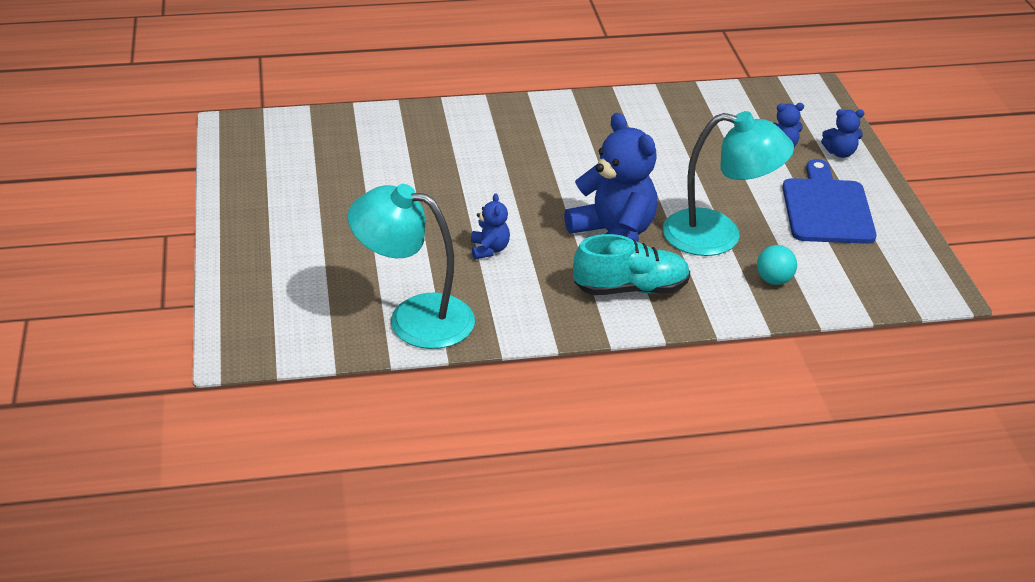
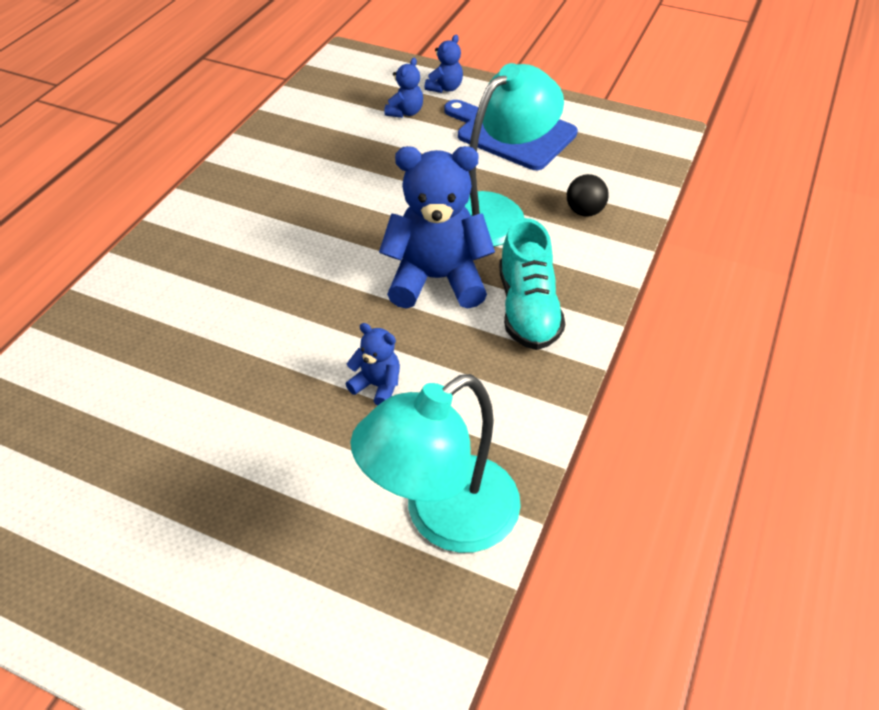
camera: 55 degrees left, 10 degrees up
turquoise shoe [573,234,690,295] -> turquoise shoe turned 150 degrees clockwise [499,218,565,350]
turquoise ball [757,245,797,285] -> black ball [567,174,609,217]

